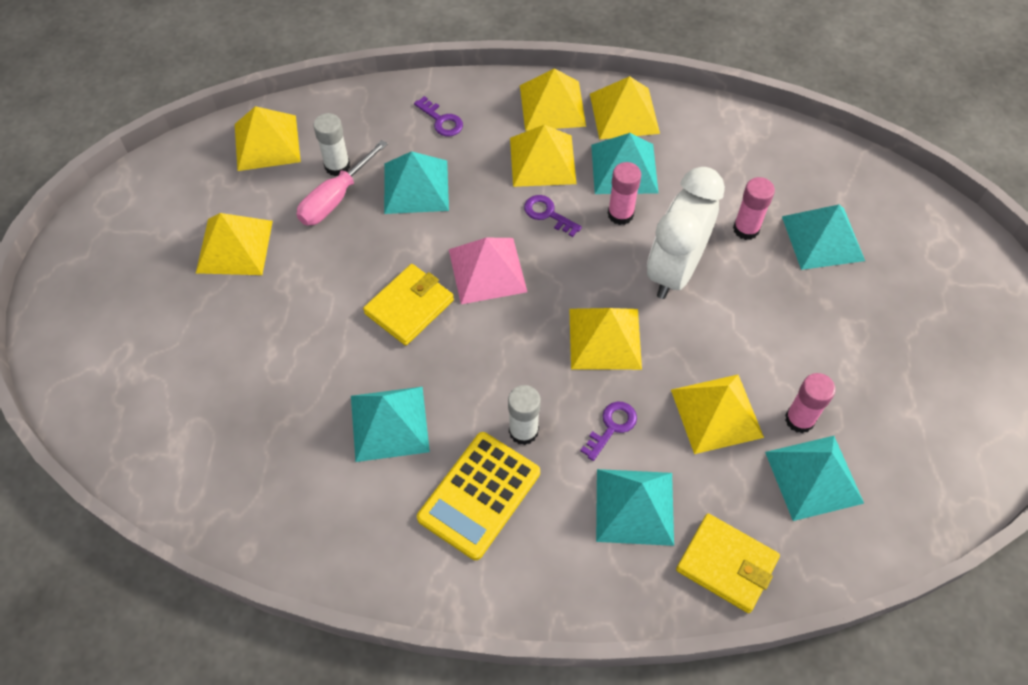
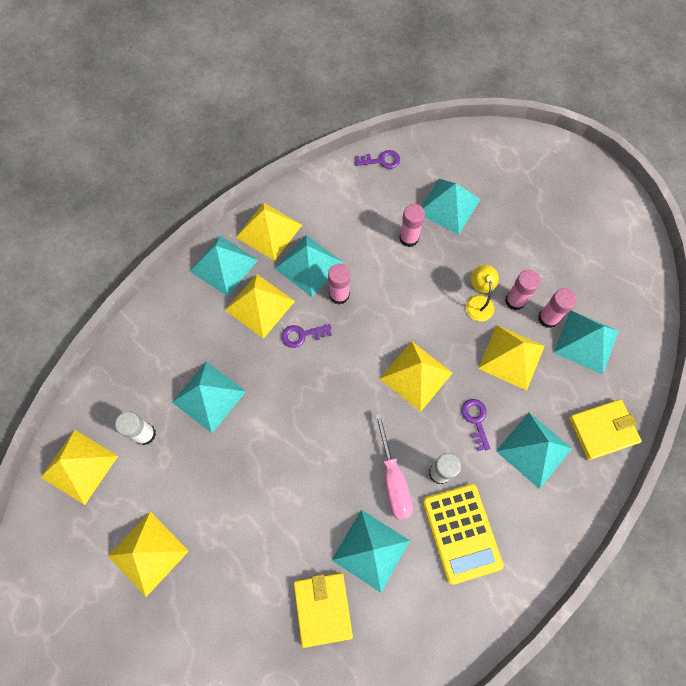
camera: 50 degrees left, 10 degrees up
pink screwdriver [297,140,387,226] -> pink screwdriver moved to [375,413,413,520]
yellow wallet [363,264,454,346] -> yellow wallet moved to [294,573,353,648]
purple key [414,96,463,136] -> purple key moved to [355,150,400,169]
pink pyramid [449,238,527,304] -> none
yellow pyramid [520,68,586,131] -> turquoise pyramid [190,236,258,297]
white clock [647,167,725,299] -> none
none -> yellow lamp [466,265,499,321]
none -> pink glue stick [505,270,541,311]

